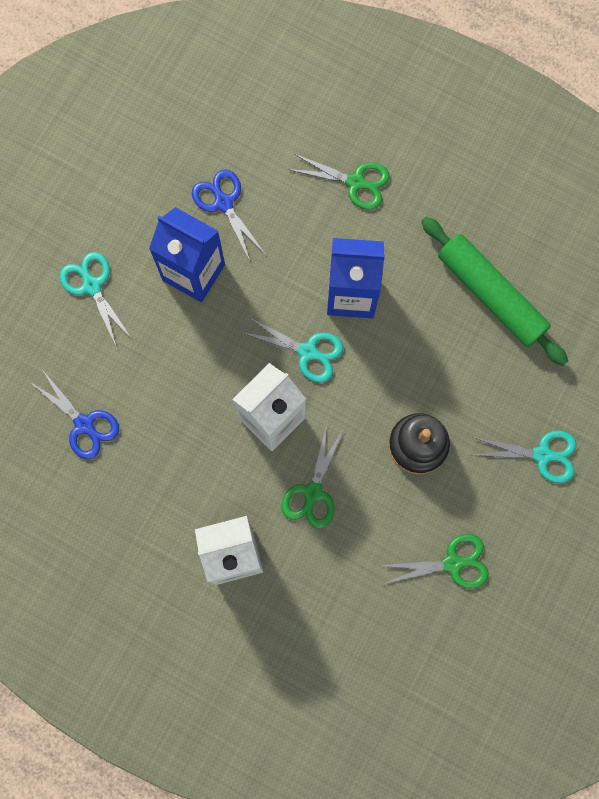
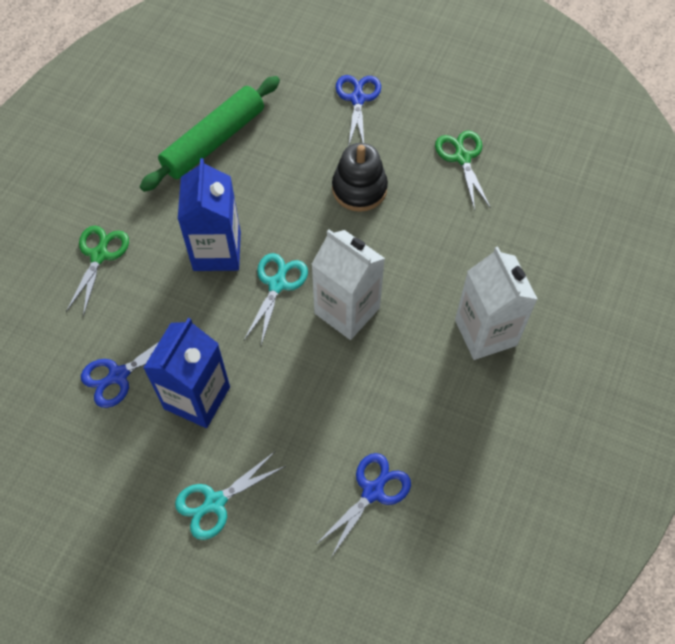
camera: 95 degrees left, 15 degrees down
green scissors [281,424,343,529] -> none
turquoise scissors [473,431,577,483] -> blue scissors [335,75,381,145]

